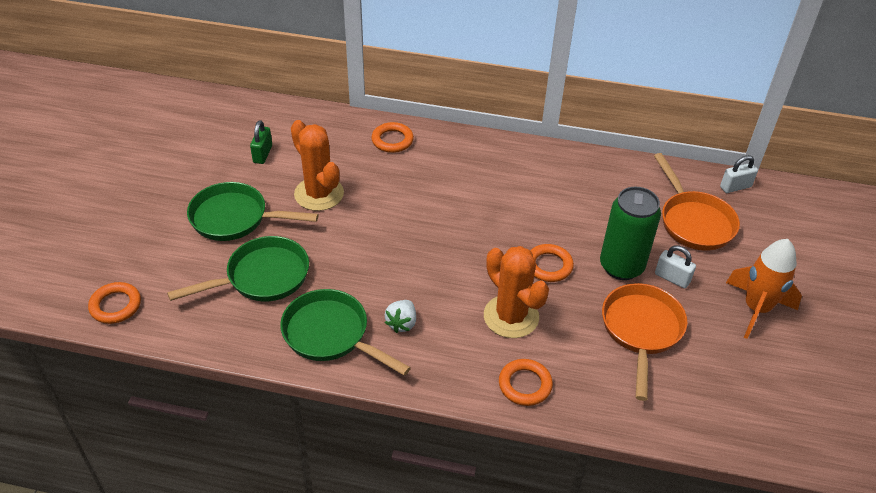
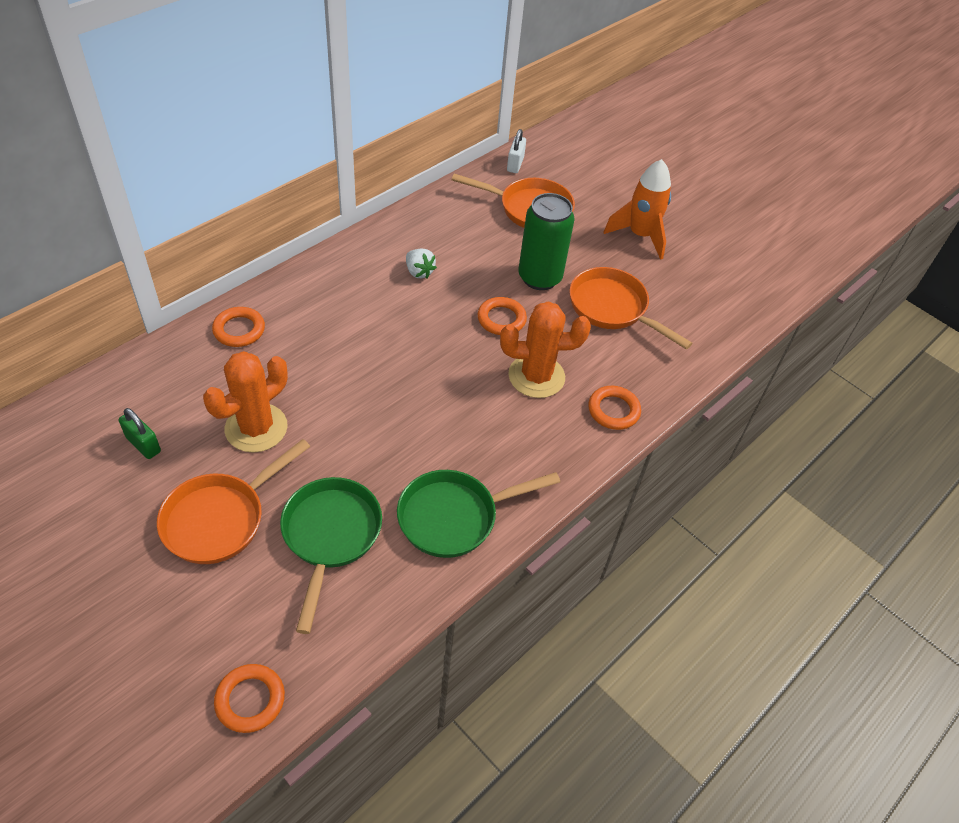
camera: 60 degrees left, 5 degrees up
green pan [187,182,319,241] -> orange pan [157,439,310,564]
orange cactus [291,120,344,211] -> orange cactus turned 45 degrees counterclockwise [203,351,288,453]
white strawberry [385,300,416,333] -> white strawberry moved to [406,249,437,278]
white padlock [655,245,696,288] -> none

